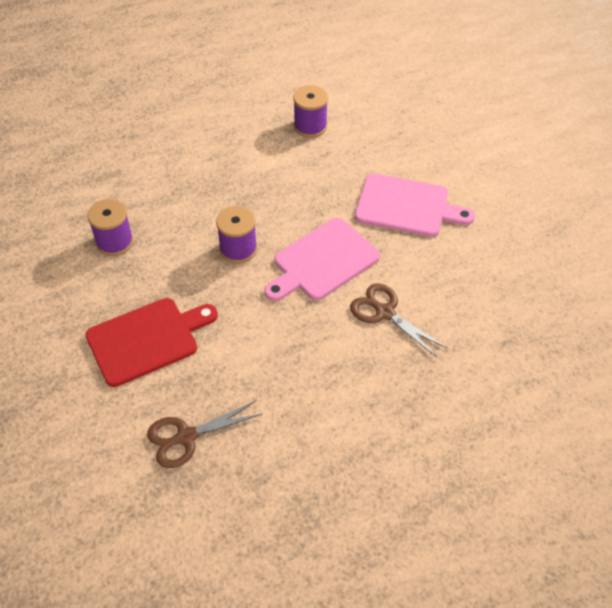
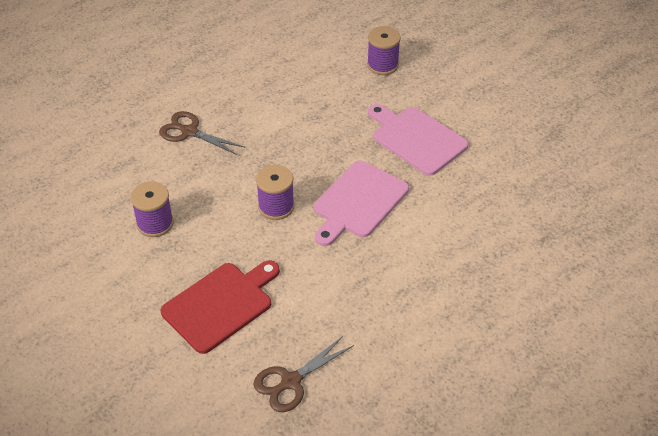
camera: 15 degrees left, 5 degrees down
purple spool [293,85,328,138] -> purple spool moved to [367,26,401,75]
brown scissors [350,283,447,357] -> brown scissors moved to [159,111,244,155]
pink cutting board [355,173,475,237] -> pink cutting board turned 135 degrees counterclockwise [368,104,469,176]

